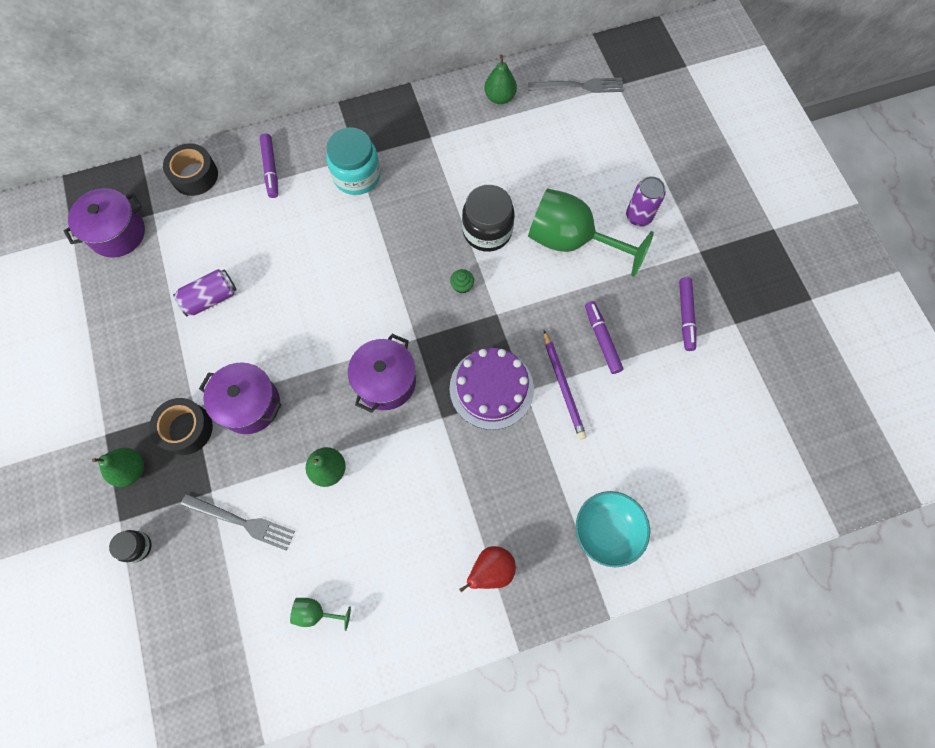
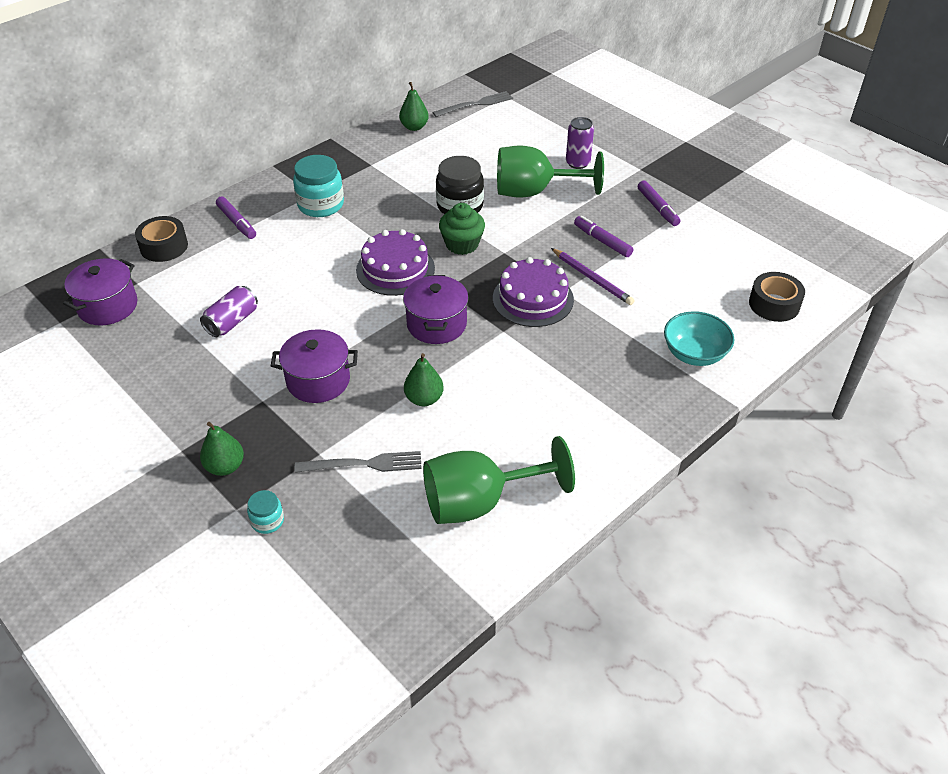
camera: 25 degrees left, 25 degrees down
black jar [109,530,151,563] -> turquoise jar [247,490,284,534]
black tape [149,398,213,455] -> black tape moved to [749,272,805,322]
green goblet [290,598,351,631] -> green goblet [423,436,575,524], size x2.41
green cupcake [450,269,474,293] -> green cupcake [439,203,485,255], size x2.01
red pear [459,546,516,592] -> none
none -> purple cake [356,229,435,296]

